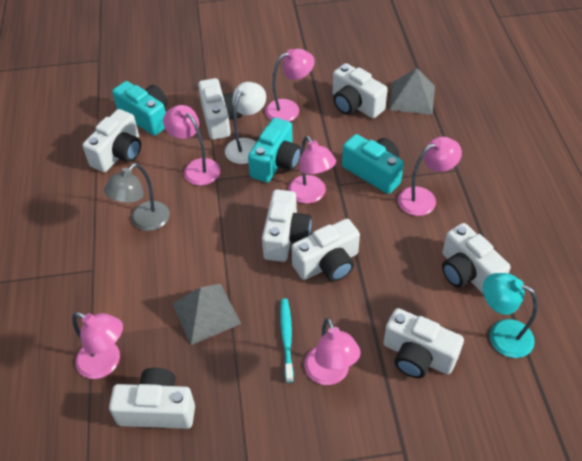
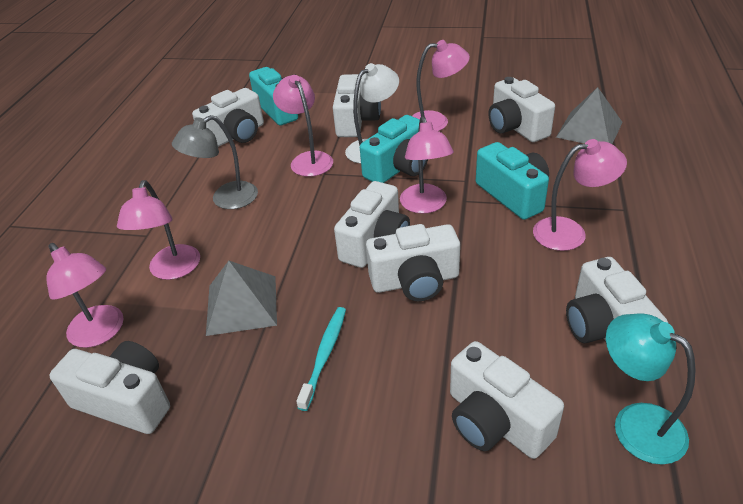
camera: 20 degrees right, 10 degrees down
pink lamp [304,318,361,385] -> pink lamp moved to [117,180,200,280]

